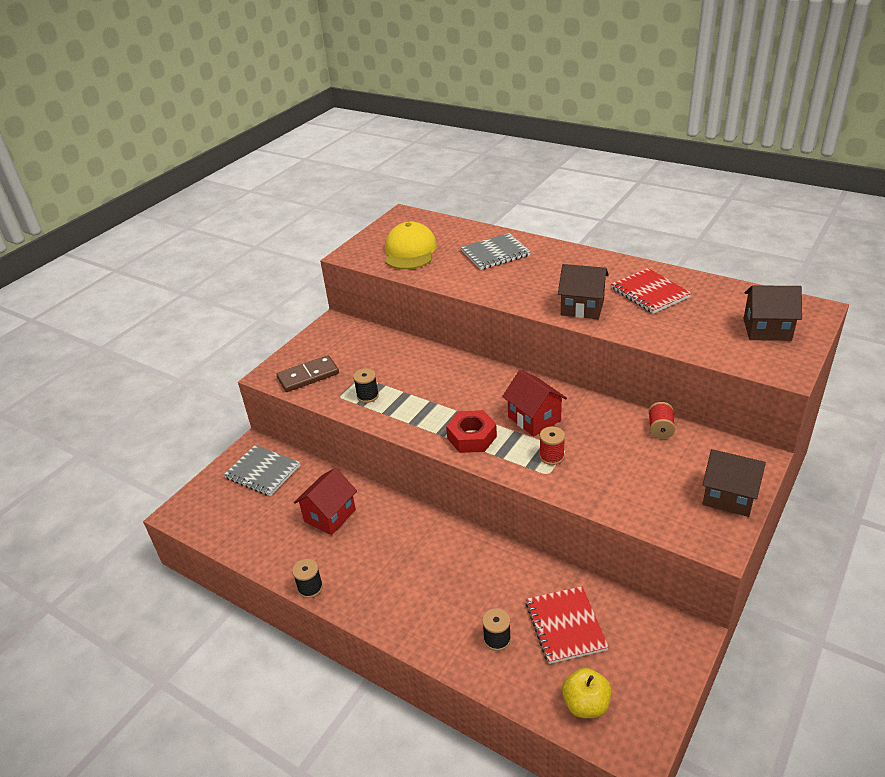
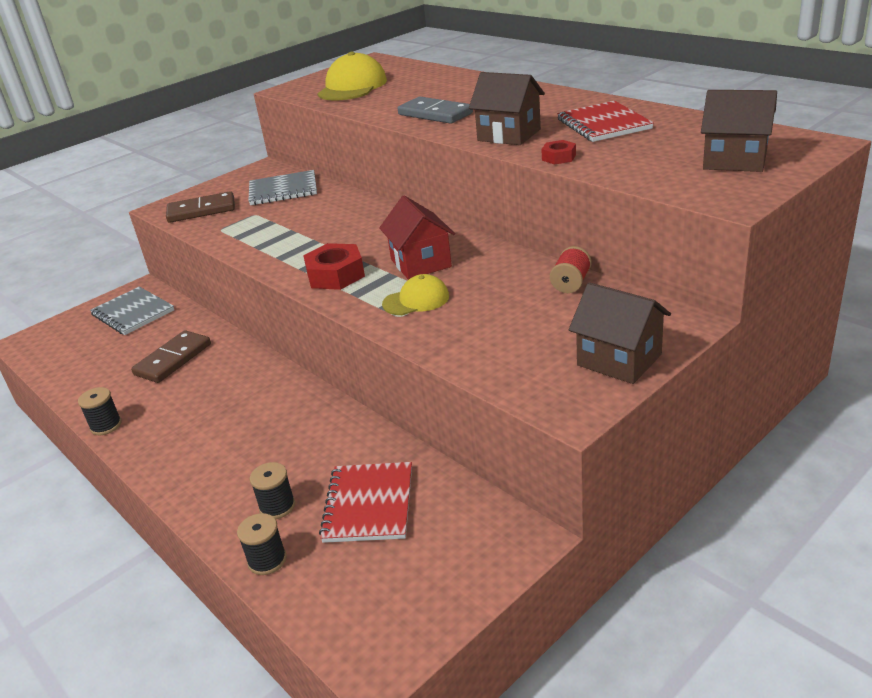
camera: 15 degrees right, 5 degrees down
red house [294,468,357,535] -> brown domino [131,330,211,383]
black spool [353,368,379,403] -> black spool moved to [237,513,286,575]
grey notebook [461,233,531,270] -> grey notebook moved to [248,170,317,205]
red spool [539,426,565,465] -> yellow cap [382,274,449,315]
yellow apple [562,668,611,718] -> none
none -> grey domino [398,97,473,124]
none -> red nut [541,140,576,165]

